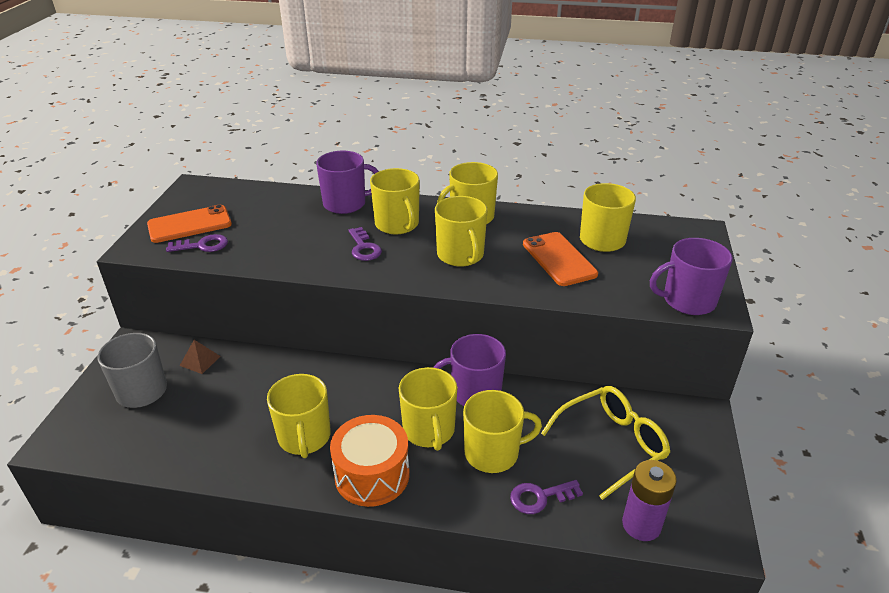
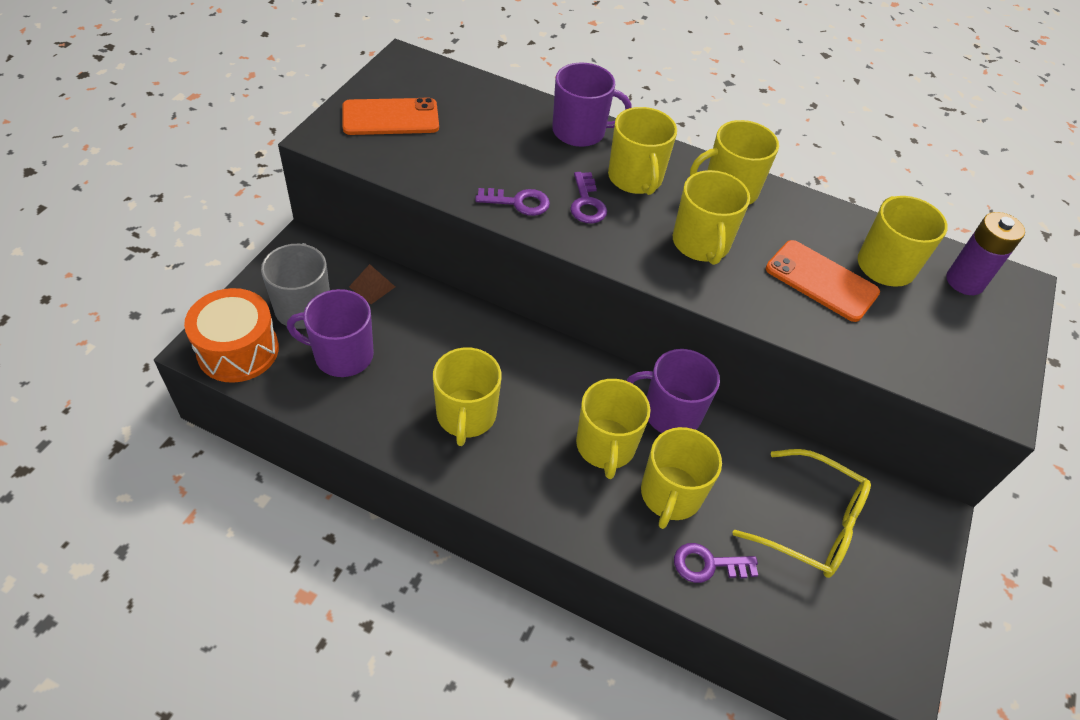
camera: 10 degrees right, 15 degrees up
purple key [166,234,228,252] -> purple key moved to [475,188,550,216]
orange drum [330,415,410,507] -> orange drum moved to [184,288,279,383]
yellow mug [463,390,542,473] -> yellow mug turned 105 degrees clockwise [641,427,722,529]
orange phone [523,232,598,286] -> orange phone turned 45 degrees counterclockwise [766,240,880,322]
yellow glasses [541,386,670,500] -> yellow glasses turned 45 degrees clockwise [733,449,871,578]
purple battery [622,460,677,541] -> purple battery moved to [946,212,1025,295]
purple mug [650,238,733,315] -> purple mug moved to [287,289,374,377]

